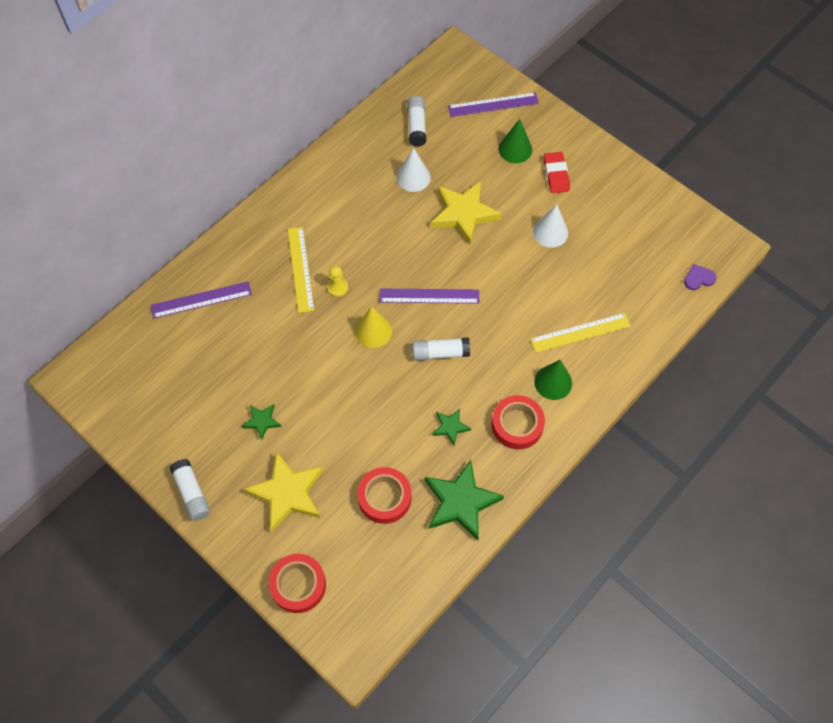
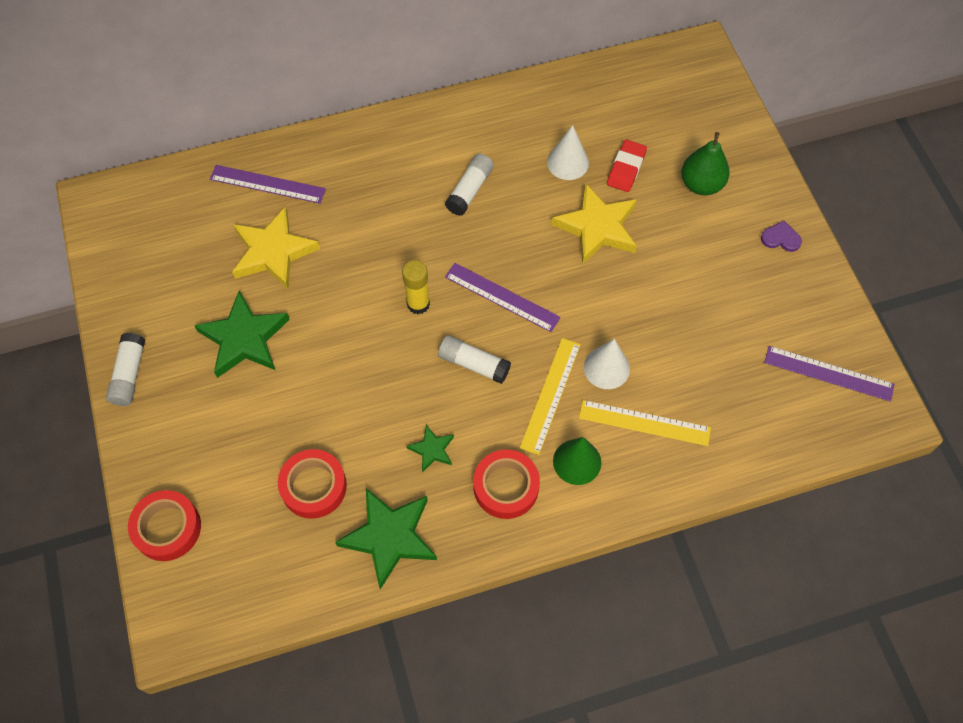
camera: 30 degrees right, 0 degrees up
green star [242,404,281,440] -> green star [194,291,290,378], size x2.01
yellow star [244,452,323,532] -> yellow star moved to [232,207,320,289]
yellow ruler [288,227,314,313] -> yellow ruler moved to [520,338,581,455]
yellow pawn [327,266,348,297] -> none
yellow cone [355,306,392,348] -> yellow glue stick [402,260,430,314]
white glue stick [407,96,426,147] -> white glue stick moved to [445,154,494,216]
purple ruler [448,92,539,117] -> purple ruler moved to [764,346,895,402]
green cone [499,119,532,163] -> green pear [681,132,730,195]
white cone [533,204,568,248] -> white cone moved to [584,339,630,389]
red eraser [544,152,570,193] -> red eraser moved to [607,140,647,192]
purple heart [684,264,717,290] -> purple heart moved to [761,221,802,252]

